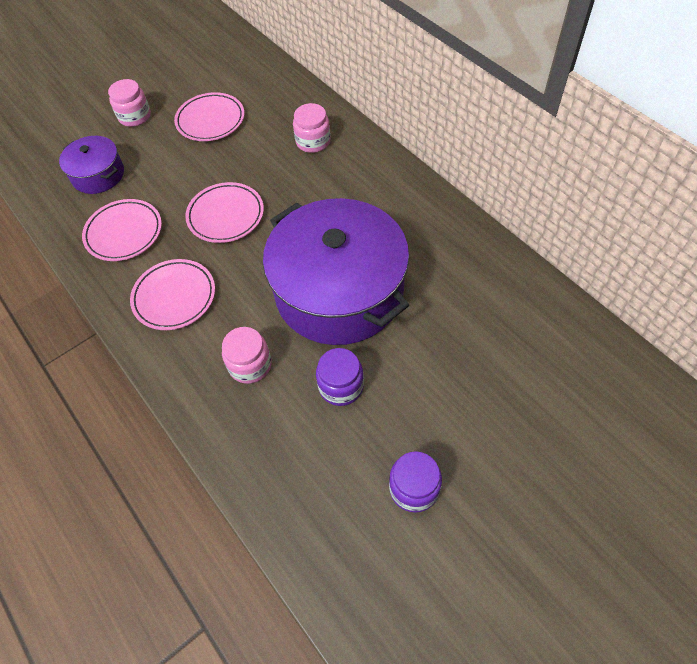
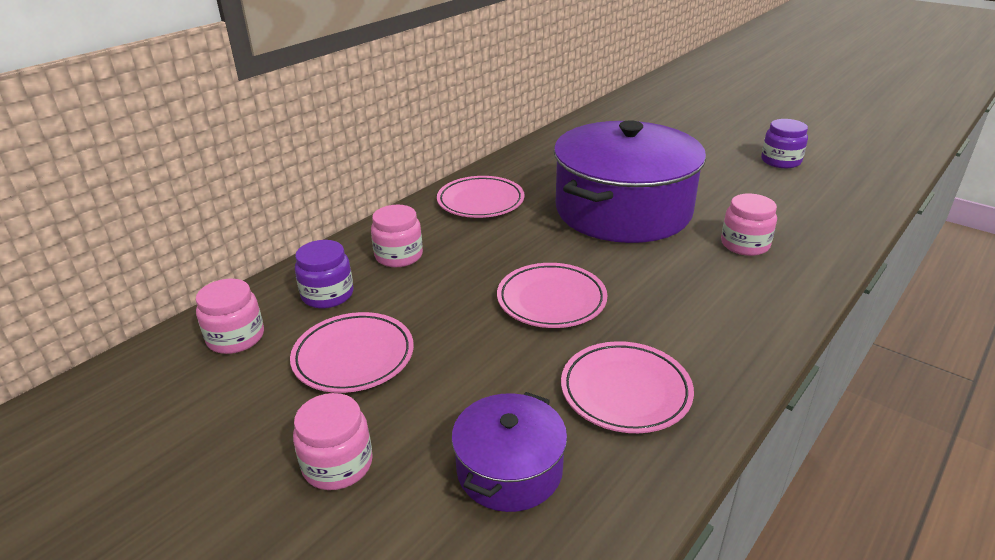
camera: 105 degrees left, 25 degrees down
pink plate [130,259,215,330] -> pink plate moved to [437,176,524,218]
purple jar [316,348,364,406] -> purple jar moved to [295,240,353,308]
none -> pink jar [196,279,264,354]

